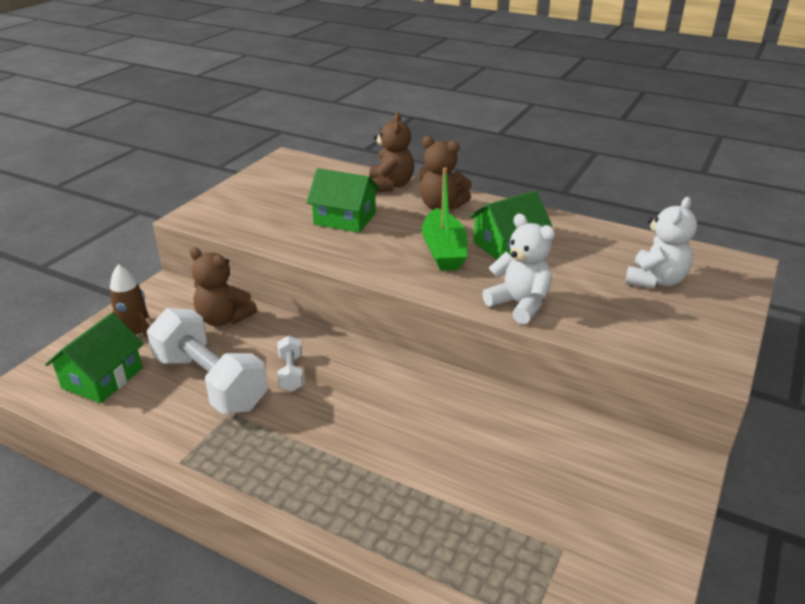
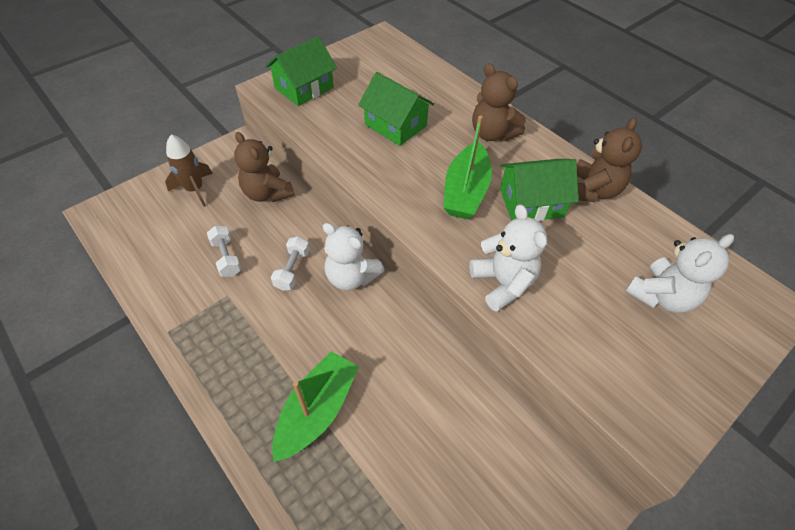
camera: 20 degrees right, 20 degrees up
green house [45,313,144,403] -> green house moved to [265,36,337,106]
white dumbbell [147,308,268,414] -> white dumbbell [207,226,241,277], size x0.45
brown teddy bear [369,112,414,193] -> brown teddy bear moved to [577,117,642,202]
none -> green boat [272,351,359,462]
none -> white teddy bear [323,223,384,291]

